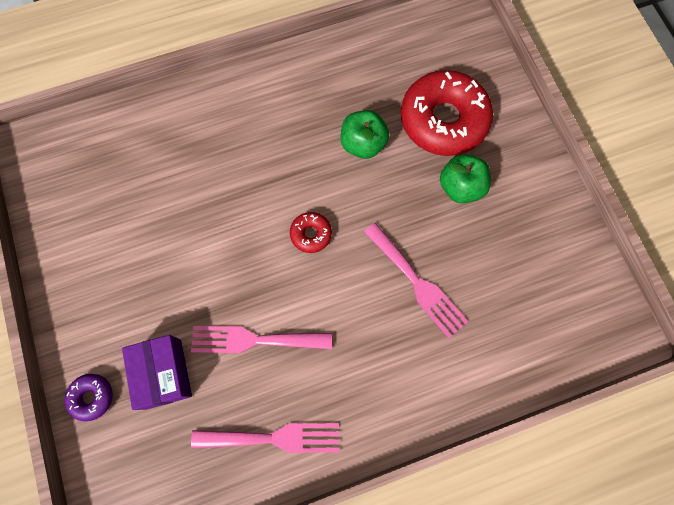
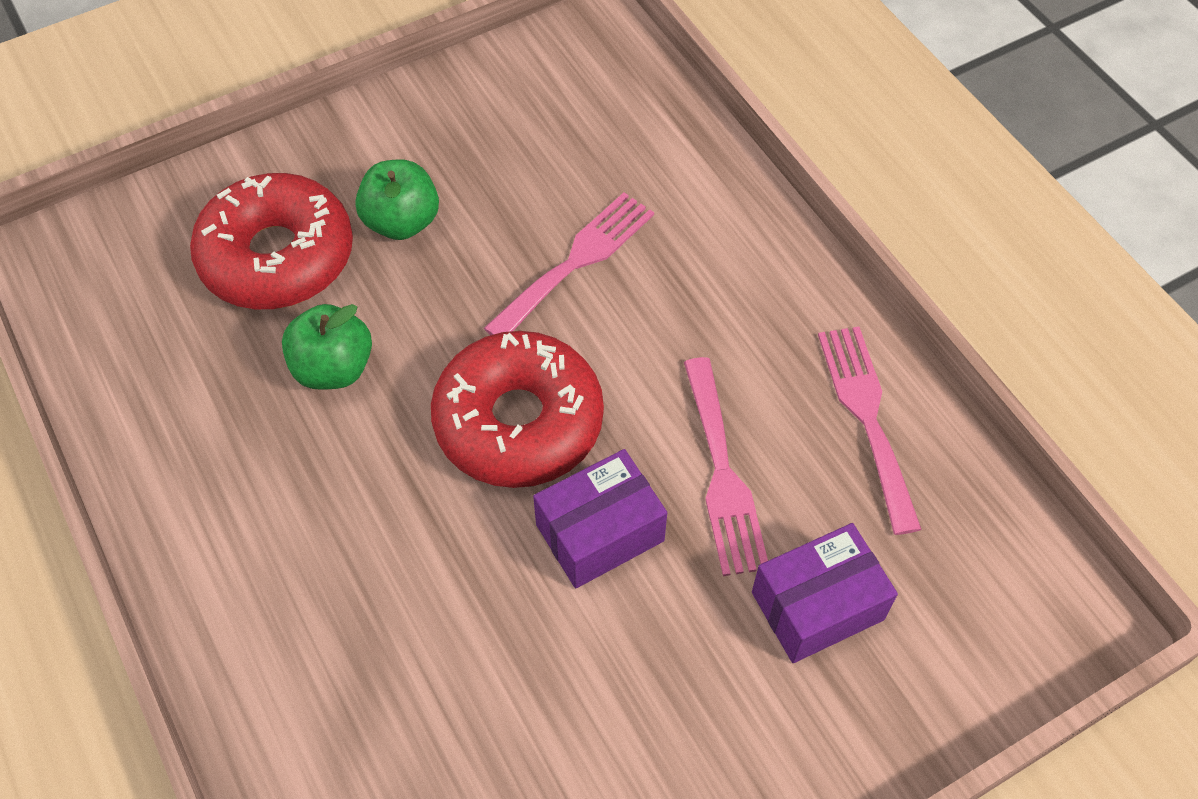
camera: 100 degrees left, 15 degrees down
purple donut [65,374,113,421] -> none
red donut [290,212,332,253] -> red donut [431,331,604,488], size x2.27
none -> purple box [533,449,667,589]

